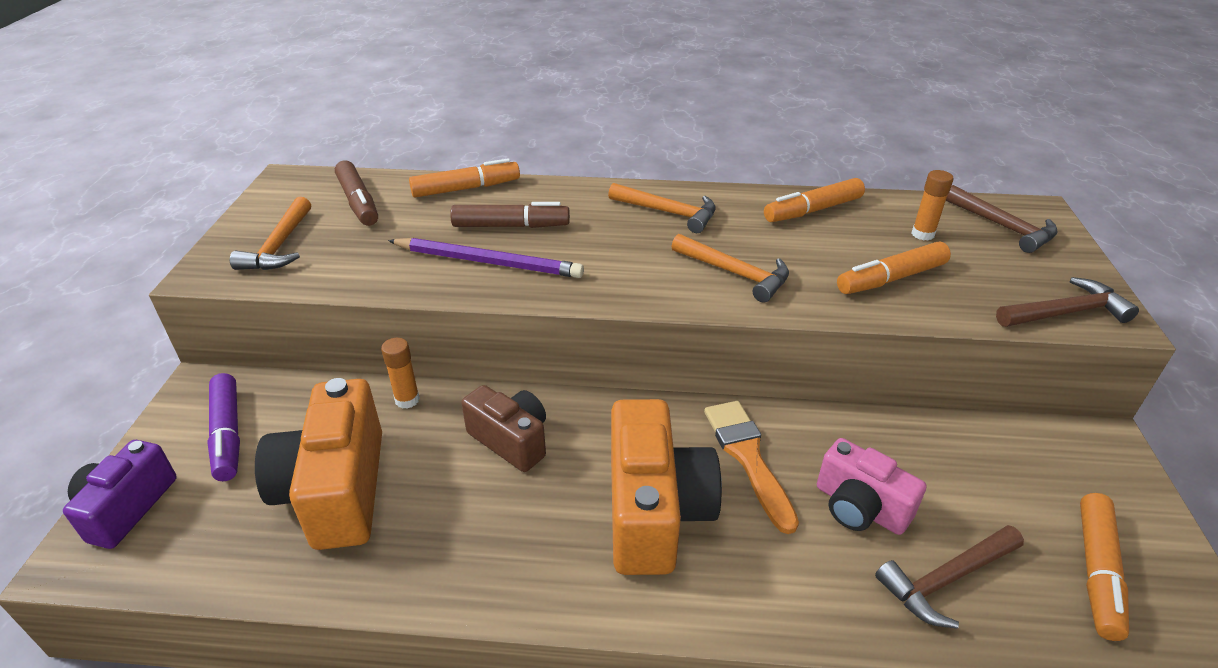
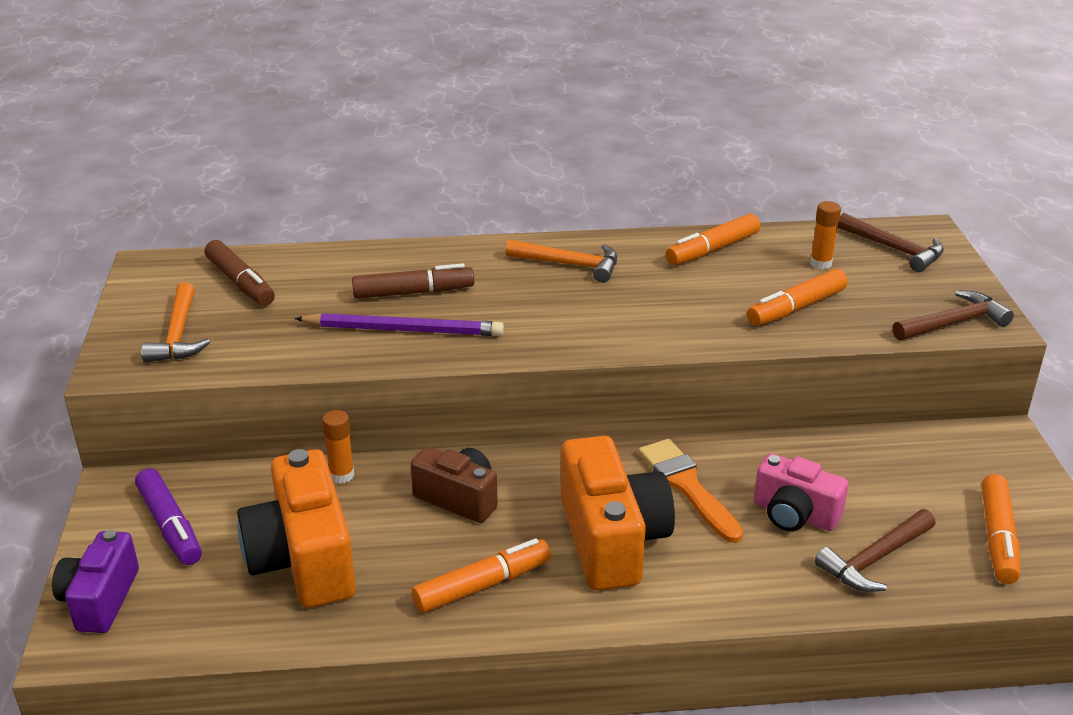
camera: 10 degrees left, 5 degrees down
orange marker [409,158,520,198] -> orange marker moved to [412,538,551,613]
orange hammer [671,234,789,303] -> none

